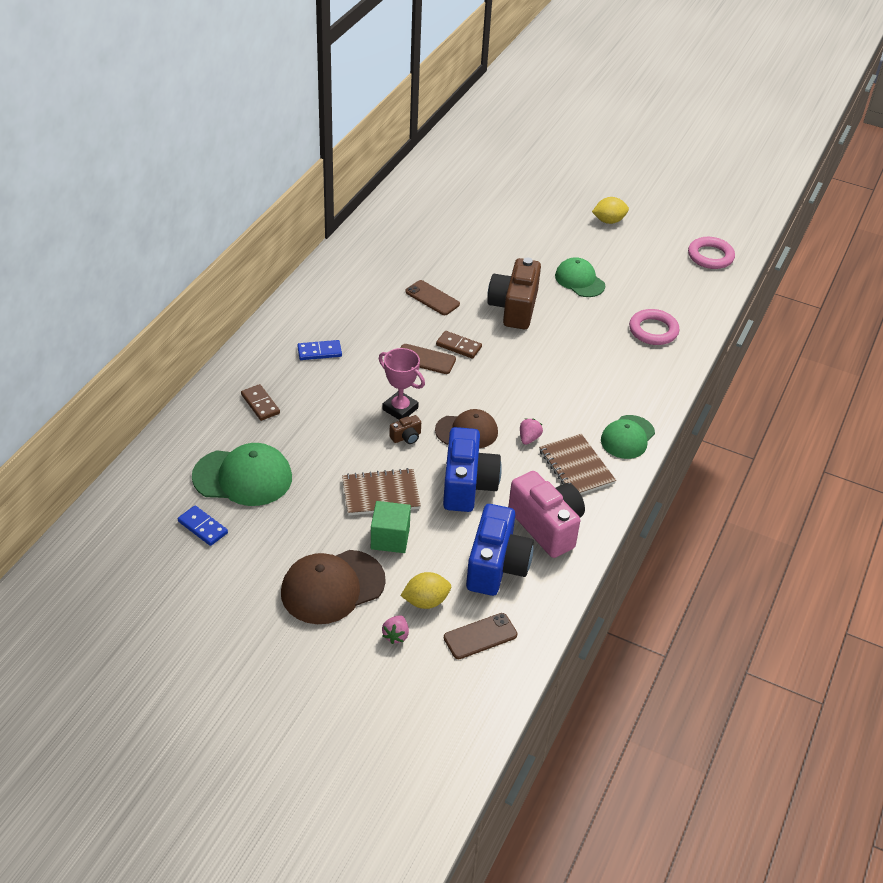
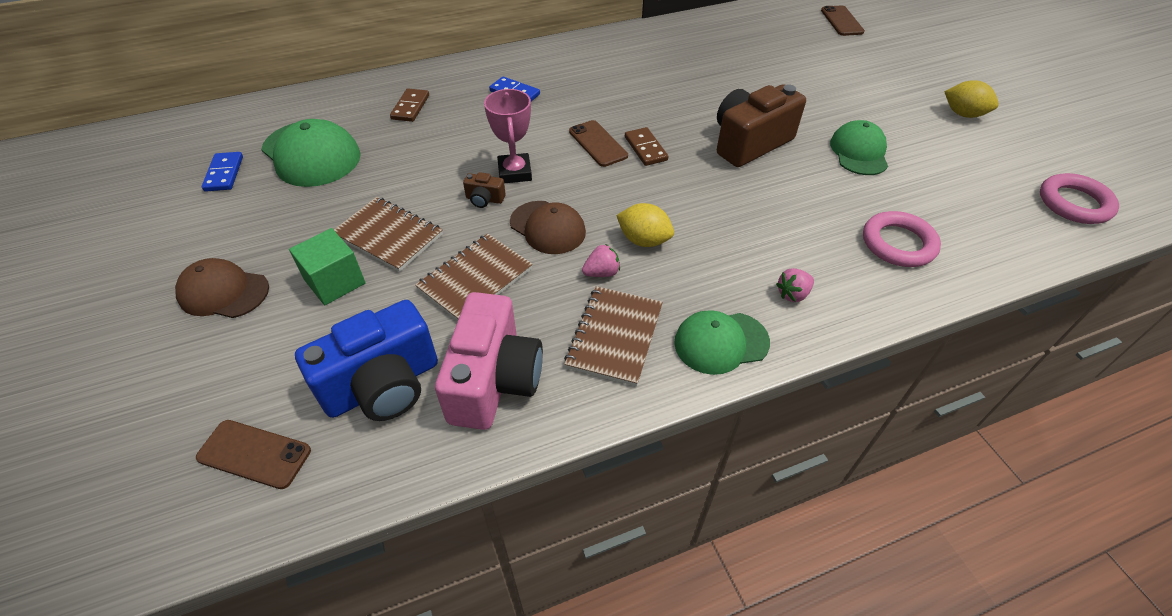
camera: 45 degrees right, 5 degrees up
brown cap [281,550,386,624] -> brown cap [175,258,269,318], size x0.66
pink strawberry [382,615,409,644] -> pink strawberry moved to [776,268,814,302]
yellow lemon [401,572,451,609] -> yellow lemon moved to [616,203,674,247]
brown phone [405,280,460,315] -> brown phone moved to [821,5,865,36]
blue camera [443,427,502,512] -> brown notebook [415,233,533,321]

